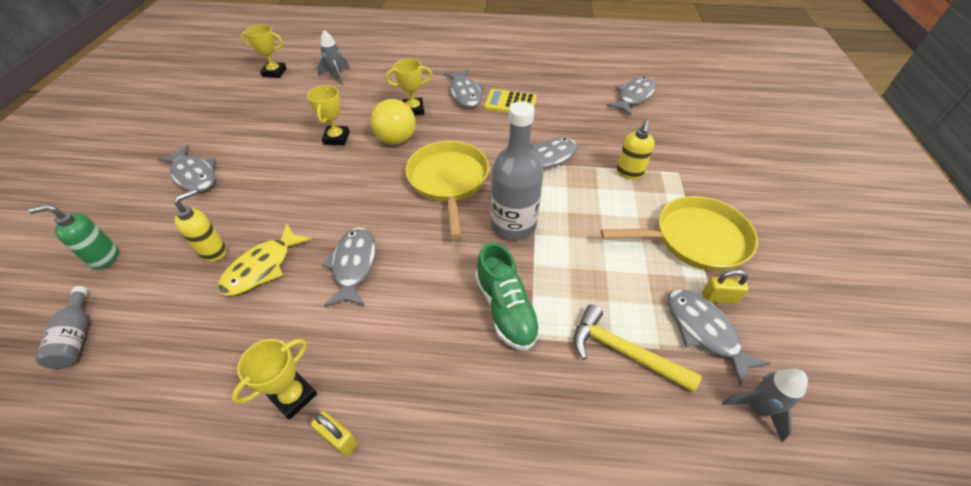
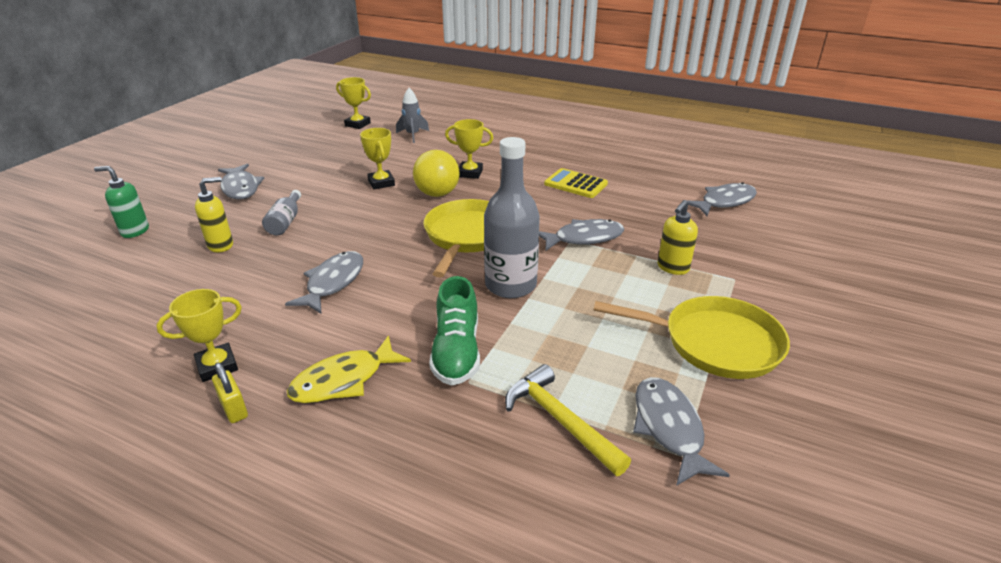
camera: 20 degrees right, 15 degrees down
grey bottle [35,286,88,369] -> grey bottle moved to [262,190,301,235]
yellow fish [218,223,312,296] -> yellow fish moved to [287,336,411,403]
yellow trophy [307,85,350,145] -> yellow trophy turned 45 degrees counterclockwise [360,128,395,189]
grey fish [444,69,485,108] -> none
yellow padlock [702,270,749,304] -> none
grey rocket [722,369,808,442] -> none

